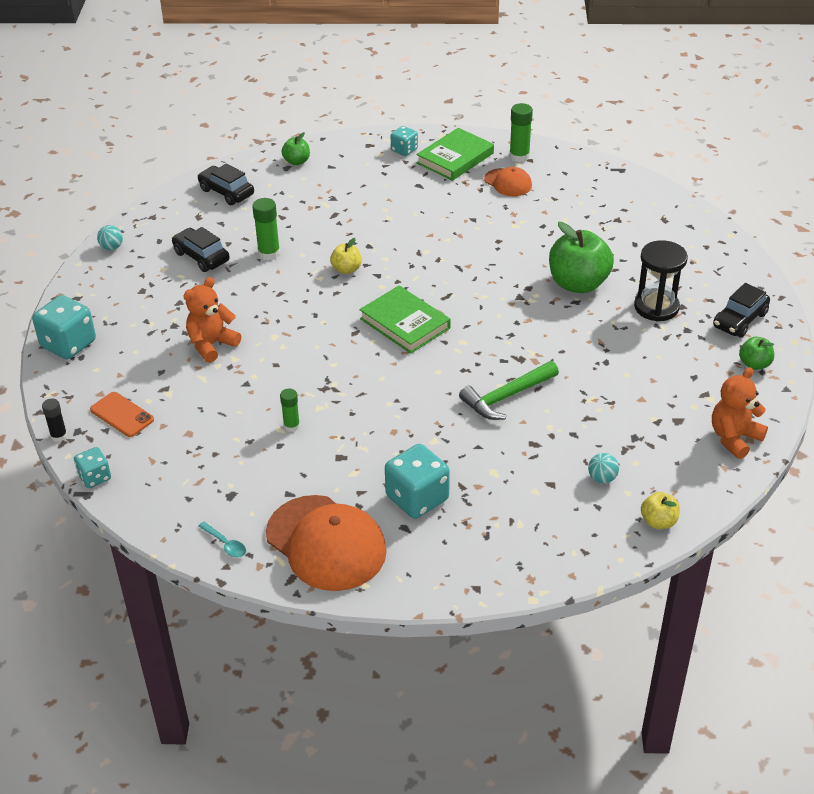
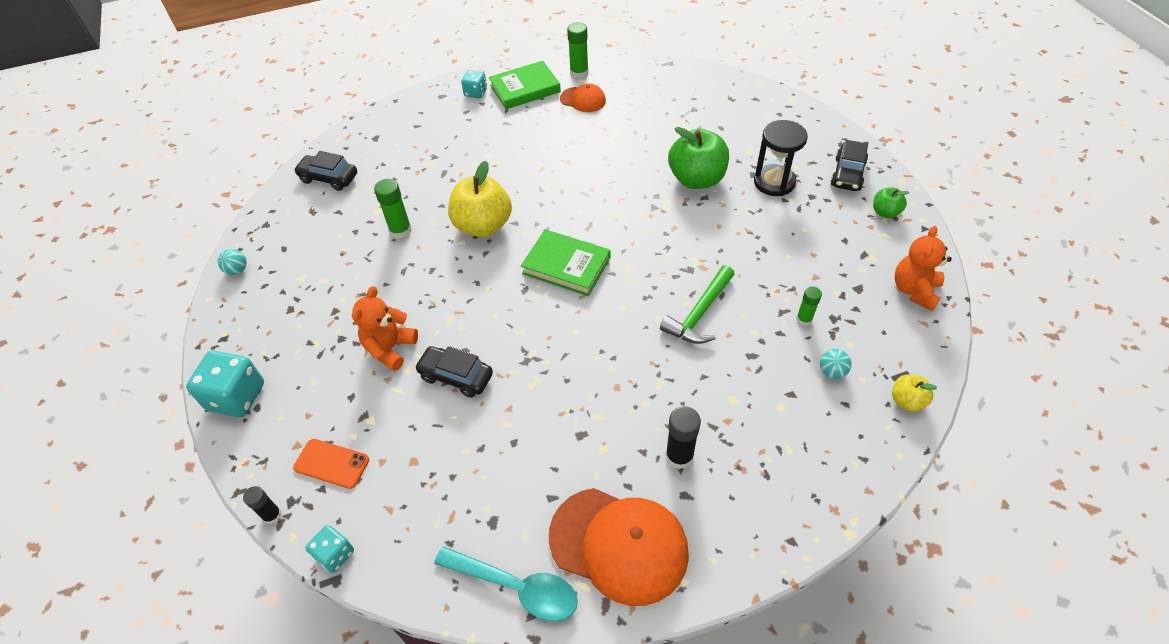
camera: 20 degrees left, 10 degrees up
black car [171,227,230,272] -> black car moved to [415,346,493,398]
turquoise spoon [198,522,246,558] -> turquoise spoon [434,546,578,621], size x2.10
green glue stick [280,388,300,432] -> green glue stick moved to [796,286,822,326]
green apple [282,132,310,165] -> none
yellow apple [330,238,362,274] -> yellow apple [448,161,512,237], size x2.01
turquoise dice [385,444,450,519] -> black glue stick [665,406,701,469]
green book [417,128,494,181] -> green book turned 45 degrees clockwise [489,61,561,109]

